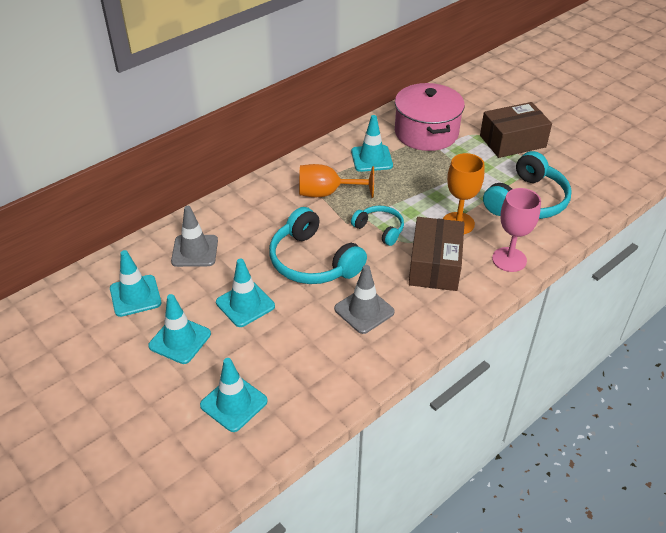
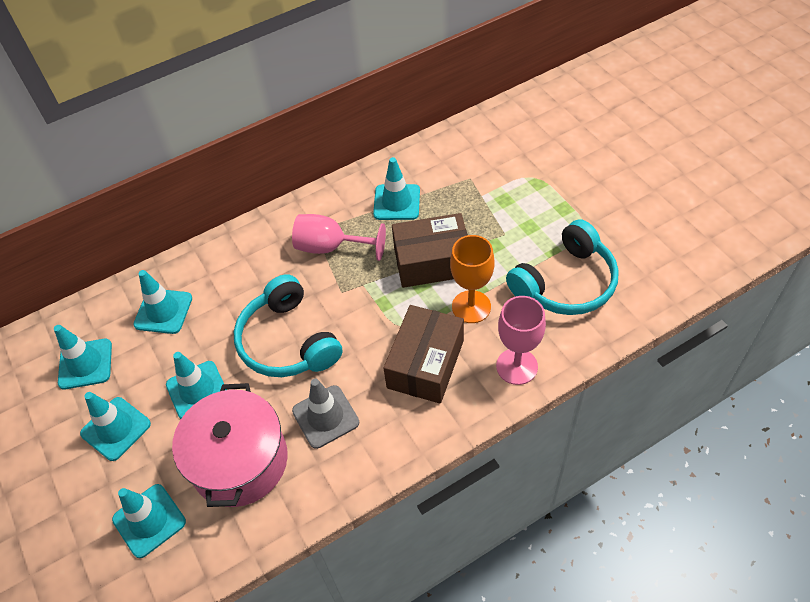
camera: 15 degrees right, 10 degrees up
grey traffic cone [171,206,218,267] -> turquoise traffic cone [133,270,192,334]
orange goblet [299,164,374,198] -> pink goblet [292,214,386,261]
turquoise headphones [351,206,404,246] -> none
pink pot [395,83,465,151] -> pink pot moved to [172,383,288,507]
brown box [480,102,552,158] -> brown box moved to [392,213,468,288]

